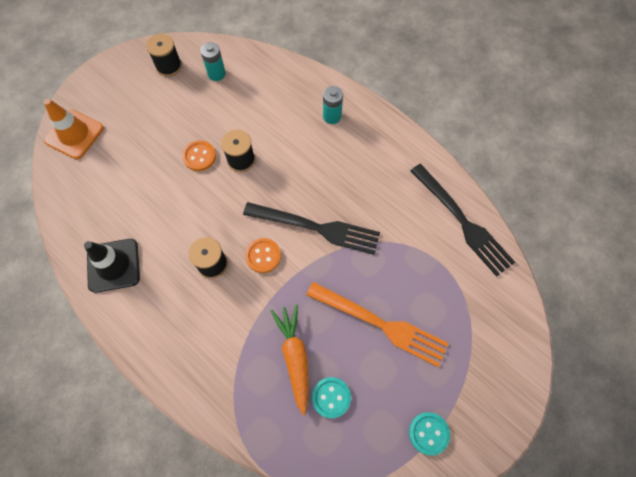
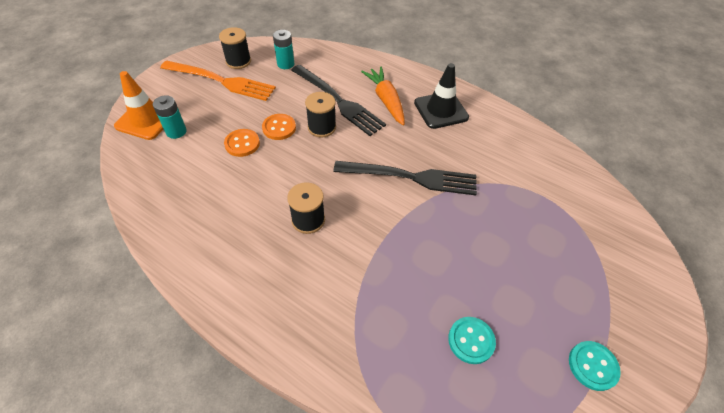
camera: 10 degrees left, 15 degrees down
black traffic cone [84,239,140,293] -> black traffic cone moved to [414,63,469,129]
orange button [245,238,281,273] -> orange button moved to [224,129,260,157]
orange carrot [271,304,309,416] -> orange carrot moved to [361,67,405,125]
orange fork [306,282,449,367] -> orange fork moved to [160,60,276,101]
turquoise battery [323,86,343,124] -> turquoise battery moved to [153,95,187,139]
black fork [411,164,515,277] -> black fork moved to [291,65,386,136]

